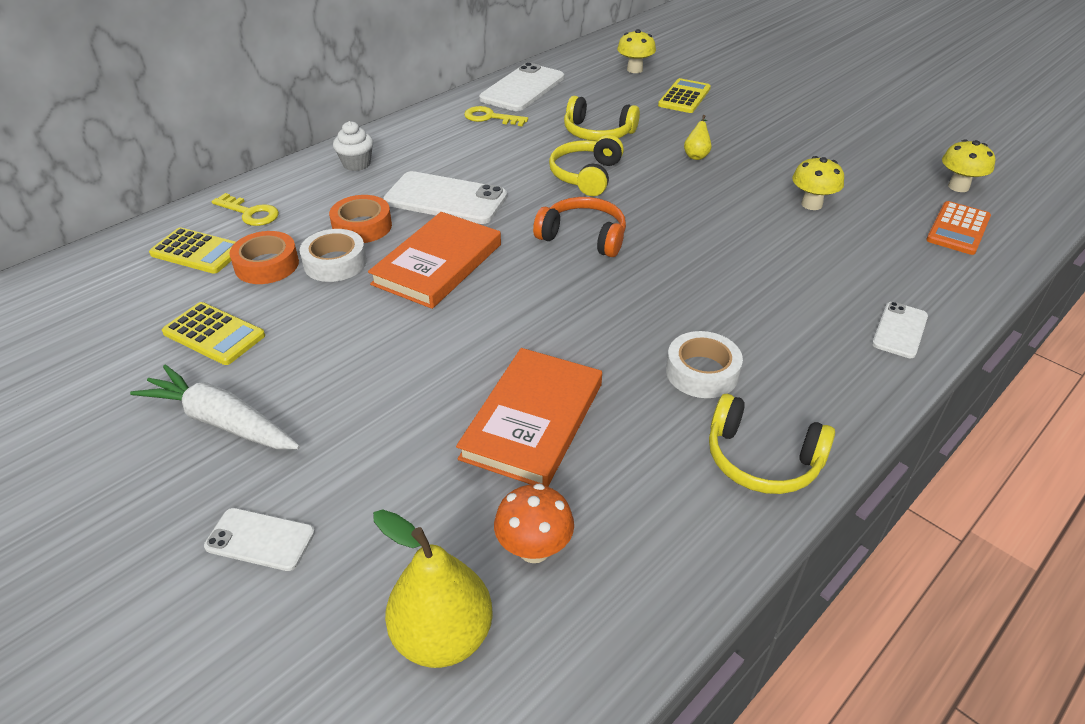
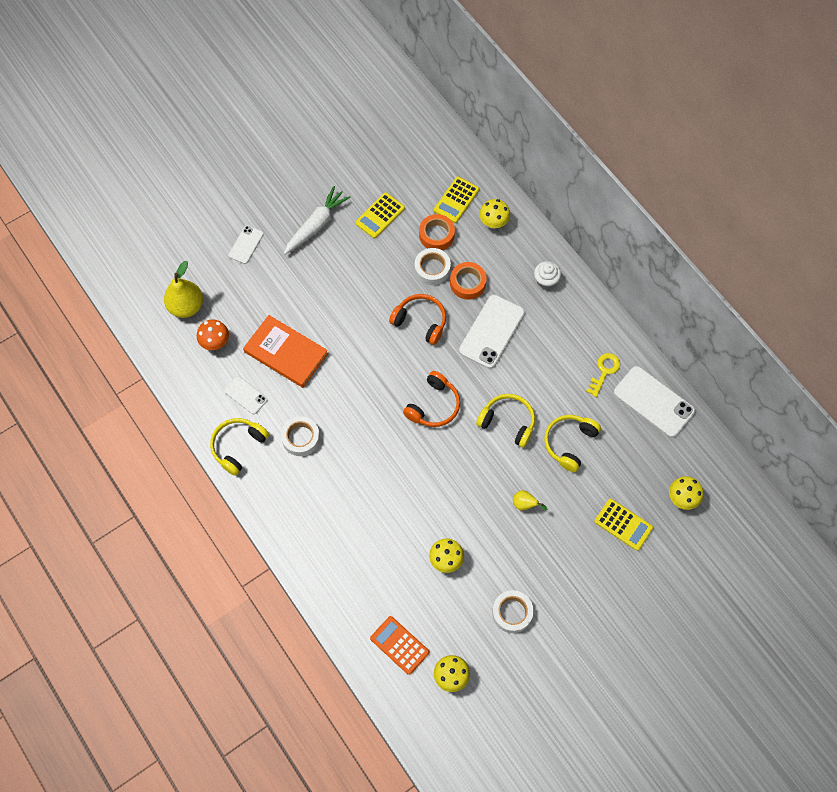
camera: 100 degrees right, 25 degrees up
yellow key [212,193,279,226] -> yellow mushroom [479,199,510,229]
orange book [368,212,501,309] -> orange headphones [389,294,446,345]
white phone [872,302,928,358] -> white phone moved to [224,376,268,414]
none -> white tape [492,590,533,633]

